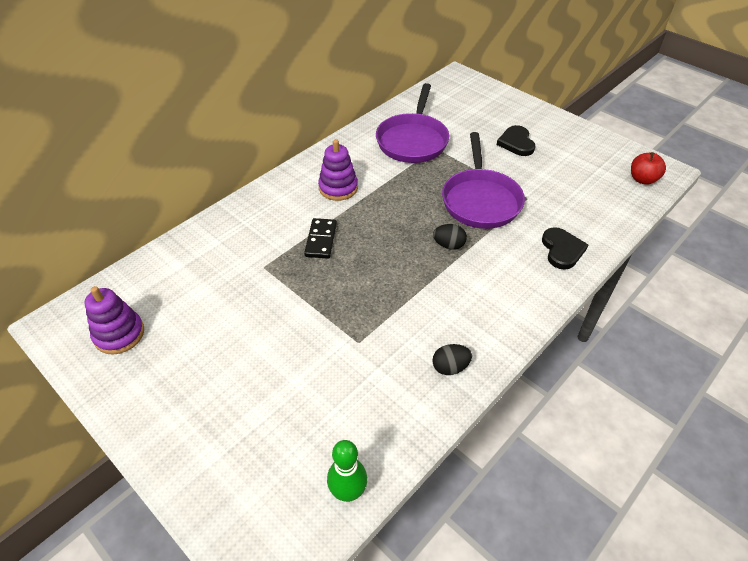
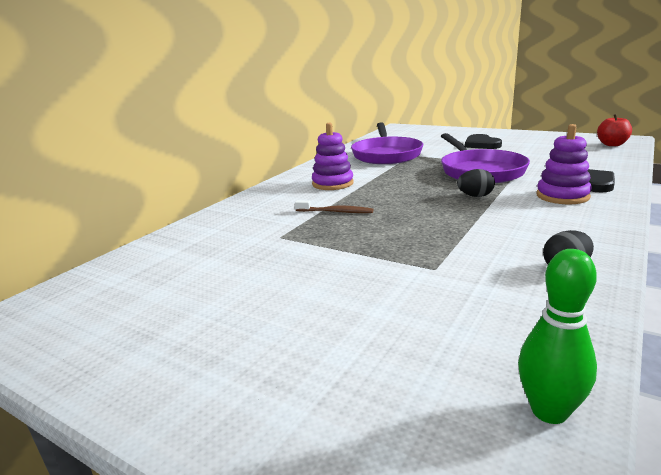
camera: 10 degrees left, 25 degrees down
purple stacking toy [84,286,144,354] -> purple stacking toy moved to [537,124,592,204]
black domino [304,218,337,259] -> brown toothbrush [295,200,373,213]

